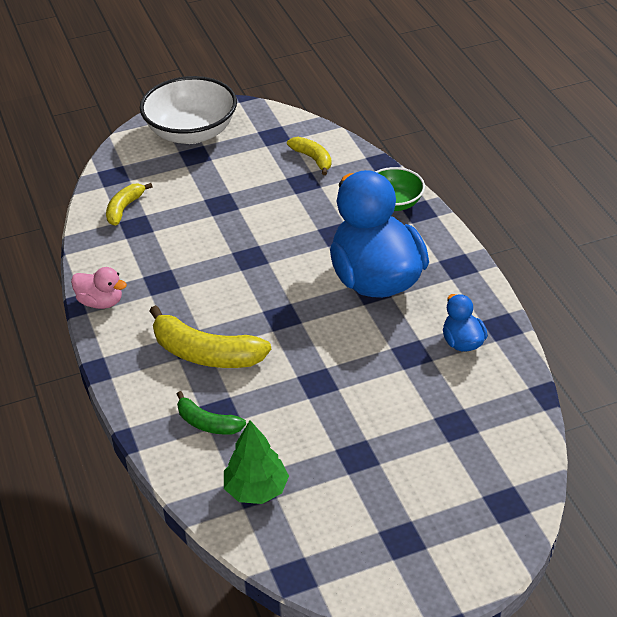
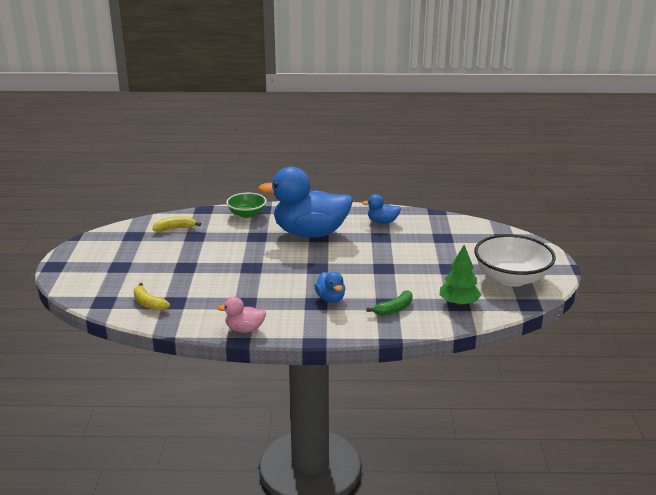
camera: 70 degrees left, 15 degrees down
pink duck [71,267,127,309] -> pink duck turned 135 degrees counterclockwise [217,297,266,333]
white bowl [140,76,237,144] -> white bowl moved to [474,234,556,287]
yellow banana [150,305,271,368] -> blue duck [314,272,345,303]

